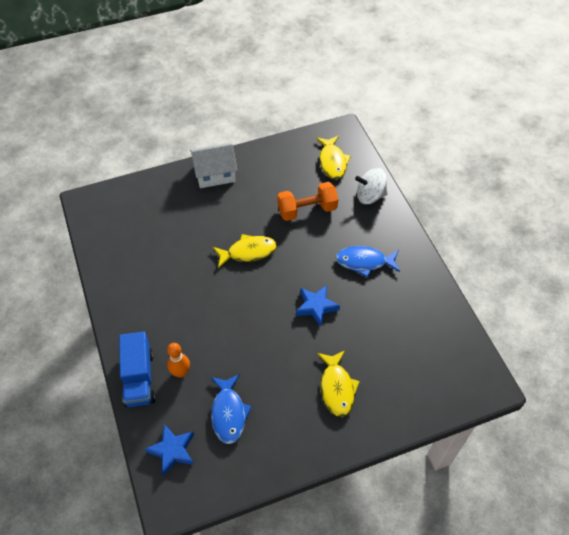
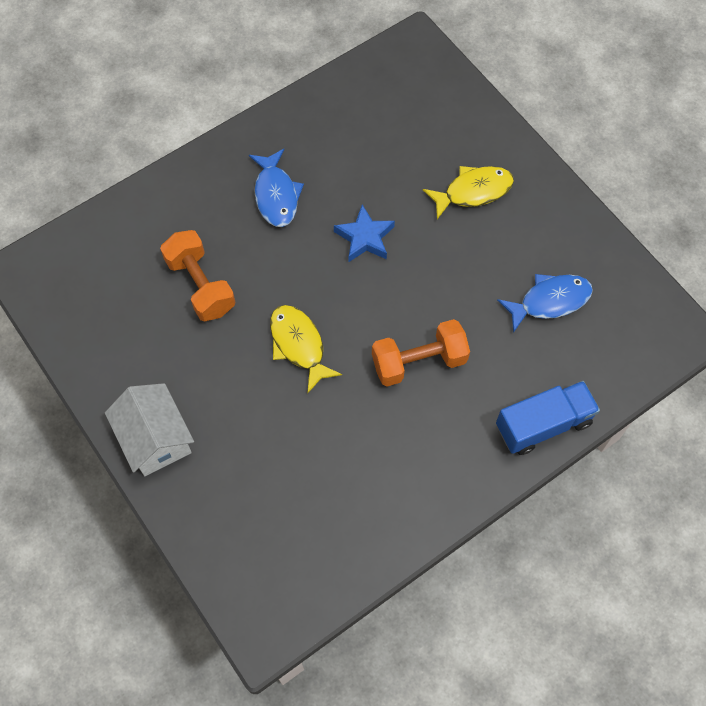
camera: 105 degrees left, 10 degrees up
blue star [145,424,194,476] -> none
orange bowling pin [167,343,190,378] -> none
yellow fish [316,136,351,179] -> none
white spinning top [355,168,388,204] -> none
none -> orange dumbbell [372,319,470,386]

